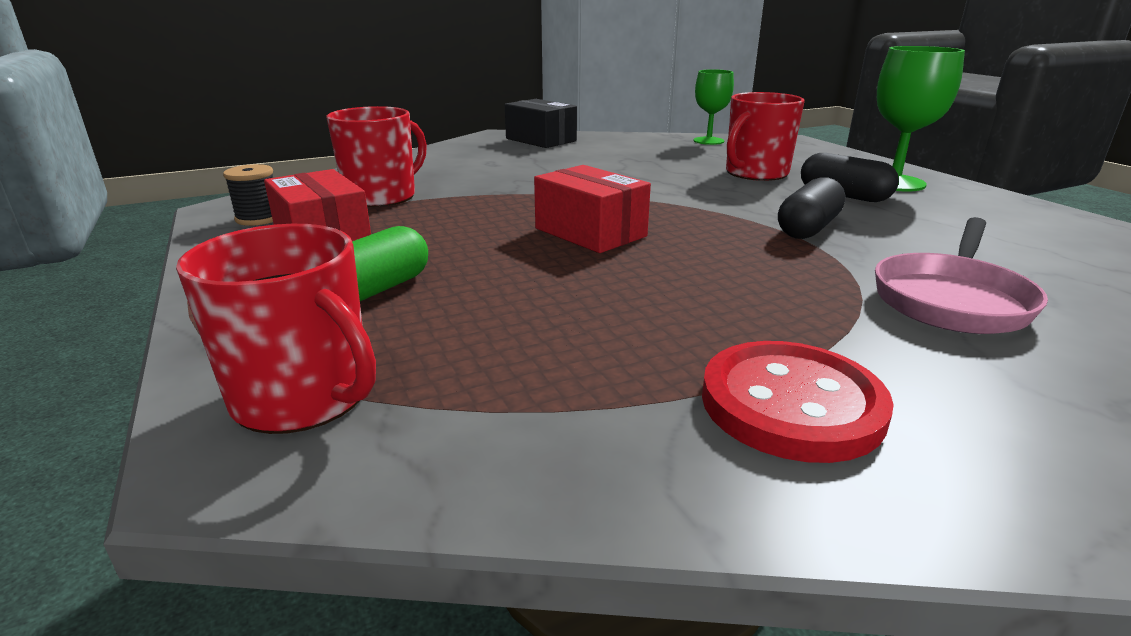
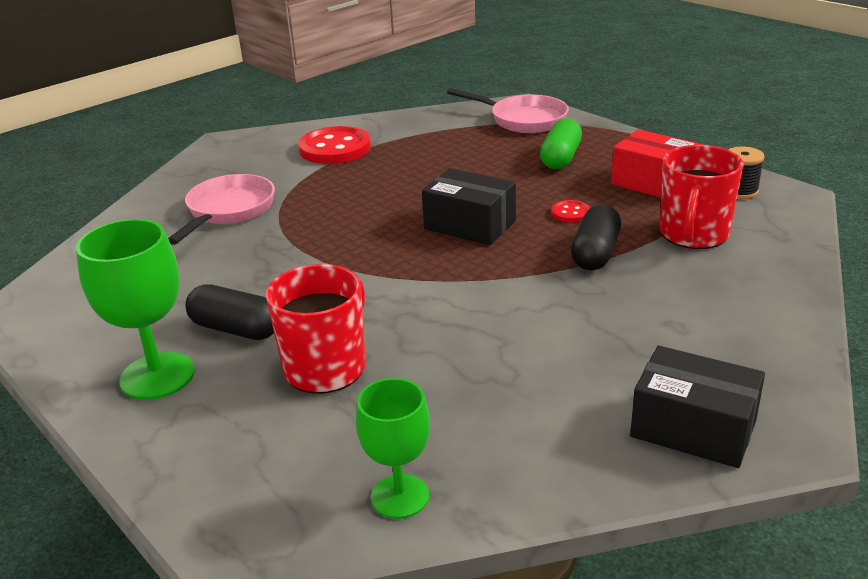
camera: 165 degrees right, 5 degrees up
red mug [176,224,376,434] -> pink pan [447,88,569,133]
red box [534,165,651,253] -> black box [422,168,516,245]
black capsule [778,177,845,239] -> black capsule moved to [571,205,621,270]
none -> red button [551,200,590,223]

